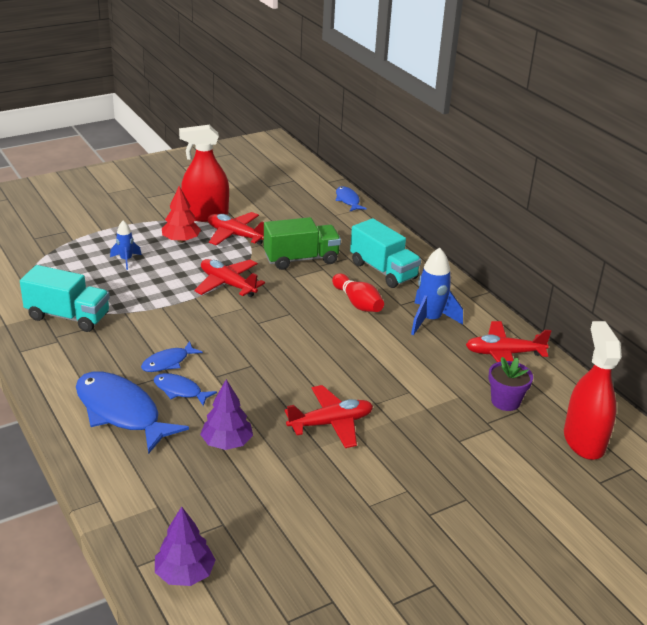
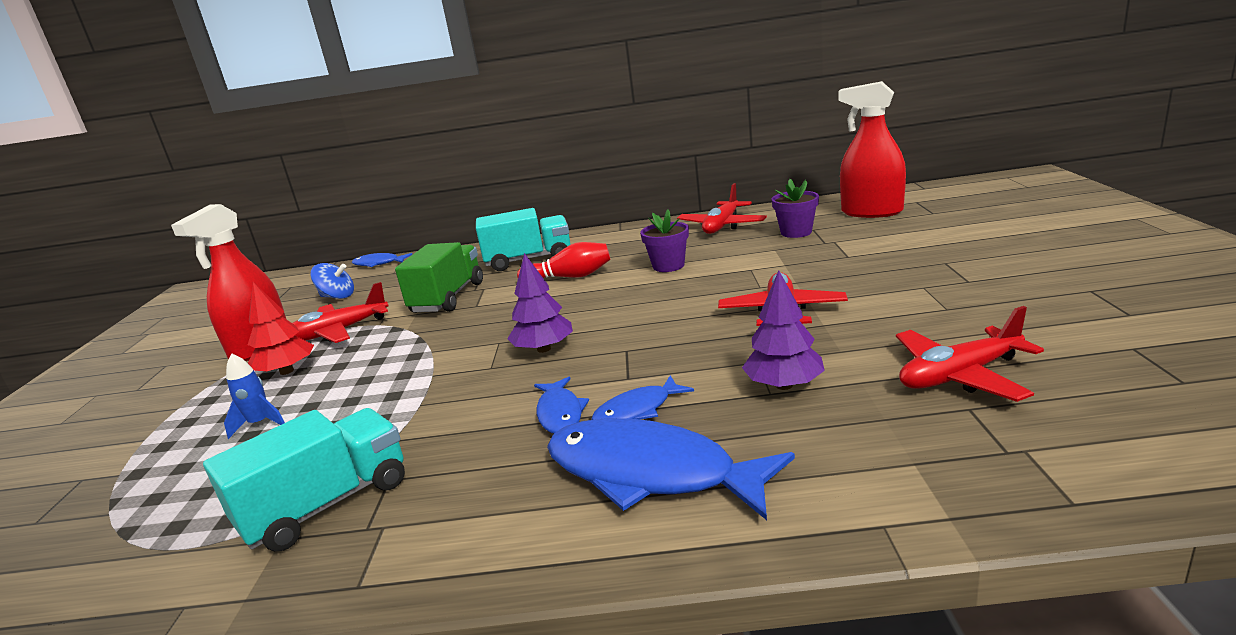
camera: 55 degrees left, 10 degrees down
blue fish [76,372,189,454] -> blue fish turned 45 degrees clockwise [547,418,795,520]
purple tree [155,506,216,586] -> purple tree moved to [507,253,573,353]
red plane [194,259,265,297] -> red plane moved to [896,306,1044,402]
blue rocket [411,247,463,335] -> none
none -> blue spinning top [310,263,354,299]
none -> purple flower pot [640,209,689,272]

